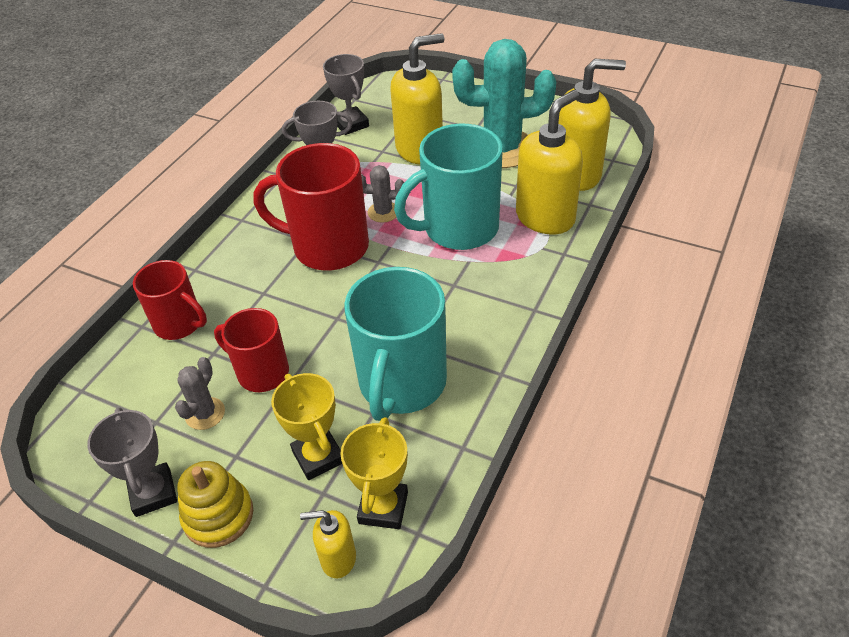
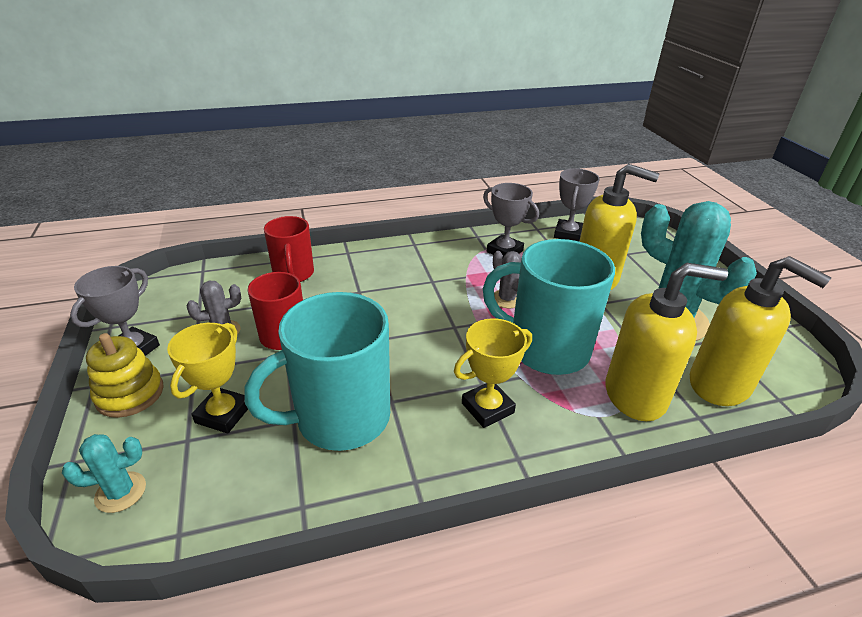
camera: 45 degrees right, 10 degrees down
red mug [253,143,369,270] -> none
yellow soap dispenser [300,510,356,578] -> turquoise cactus [62,434,146,513]
yellow trophy [340,417,408,529] -> yellow trophy moved to [454,318,532,428]

